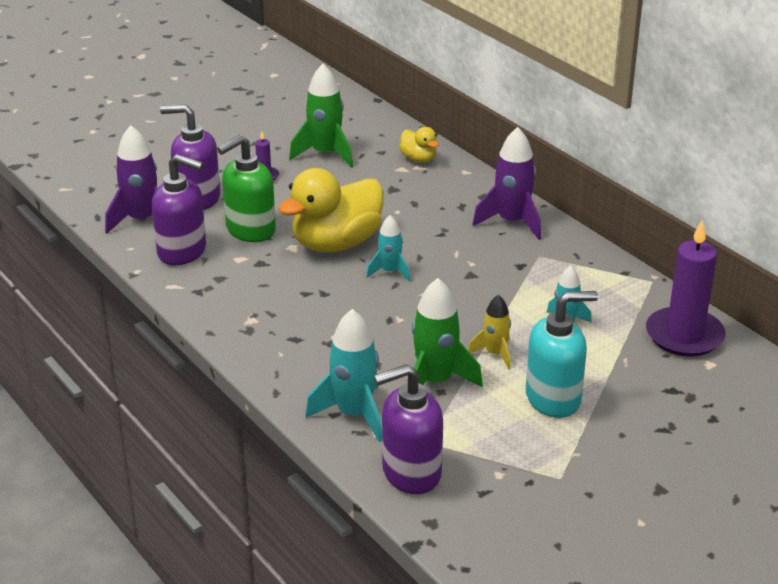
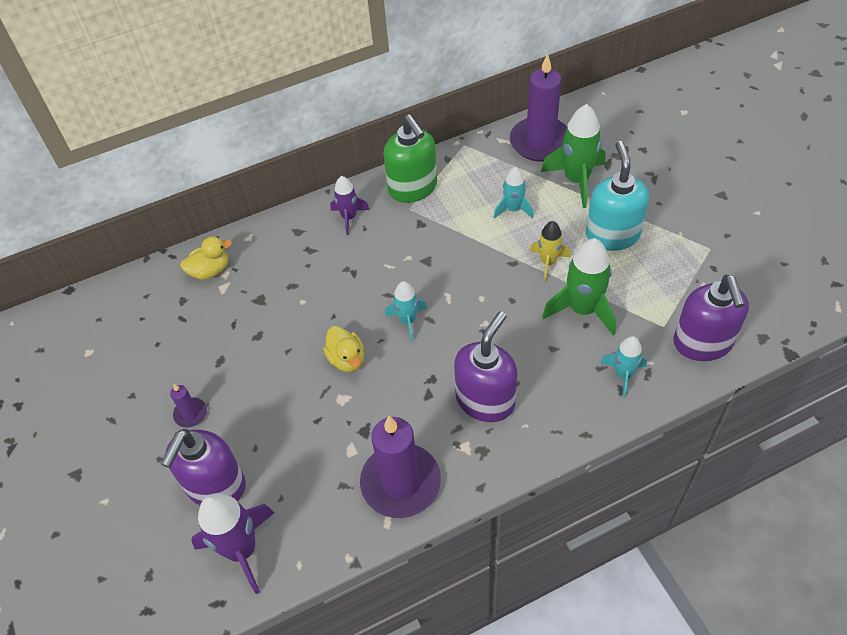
camera: 75 degrees left, 20 degrees up
purple soap dispenser [152,154,206,265] -> purple soap dispenser moved to [454,311,517,422]
green soap dispenser [217,135,276,242] -> green soap dispenser moved to [383,114,437,203]
yellow duck [278,168,383,252] -> yellow duck [323,326,364,372], size x0.48
green rocket [289,64,353,168] -> green rocket moved to [541,104,606,208]
turquoise rocket [305,309,382,442] -> turquoise rocket [601,336,647,398], size x0.59
purple rocket [472,127,541,240] -> purple rocket [330,176,370,235], size x0.59
none -> purple candle [360,416,441,518]

